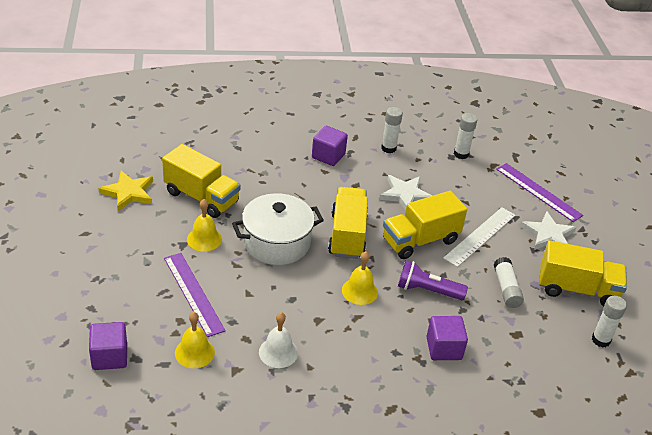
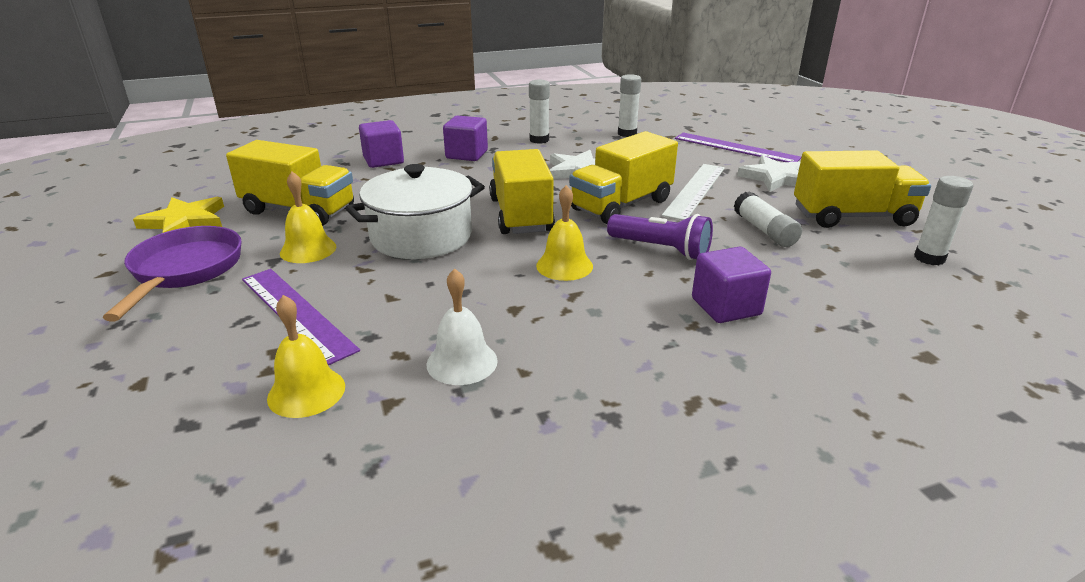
camera: 10 degrees left, 10 degrees down
purple cube [89,322,127,370] -> purple cube moved to [359,120,404,168]
purple flashlight [398,260,468,300] -> purple flashlight turned 150 degrees counterclockwise [607,214,713,260]
none -> purple pan [103,226,242,322]

